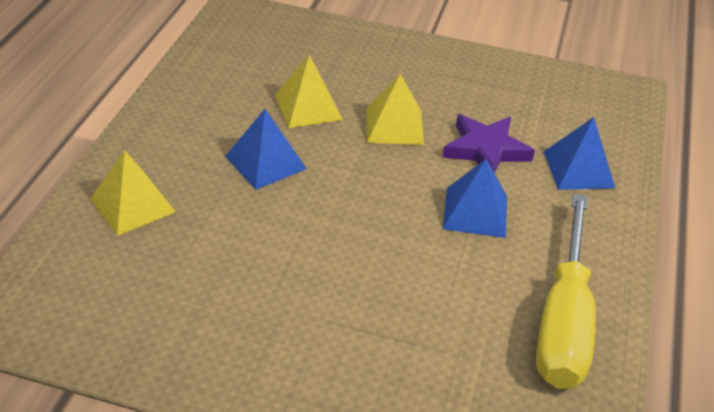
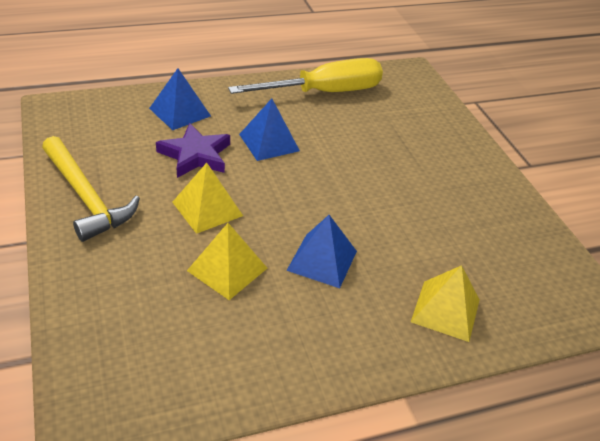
camera: 125 degrees left, 0 degrees up
none -> yellow hammer [42,136,140,242]

